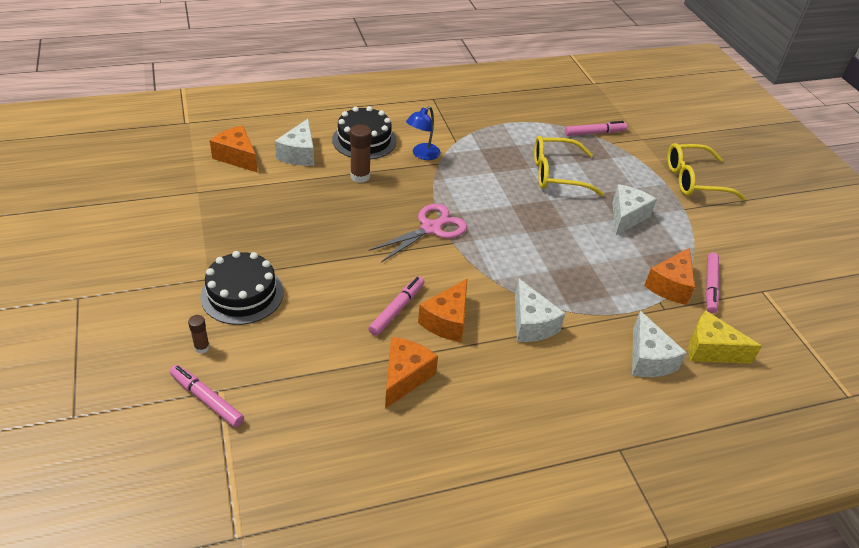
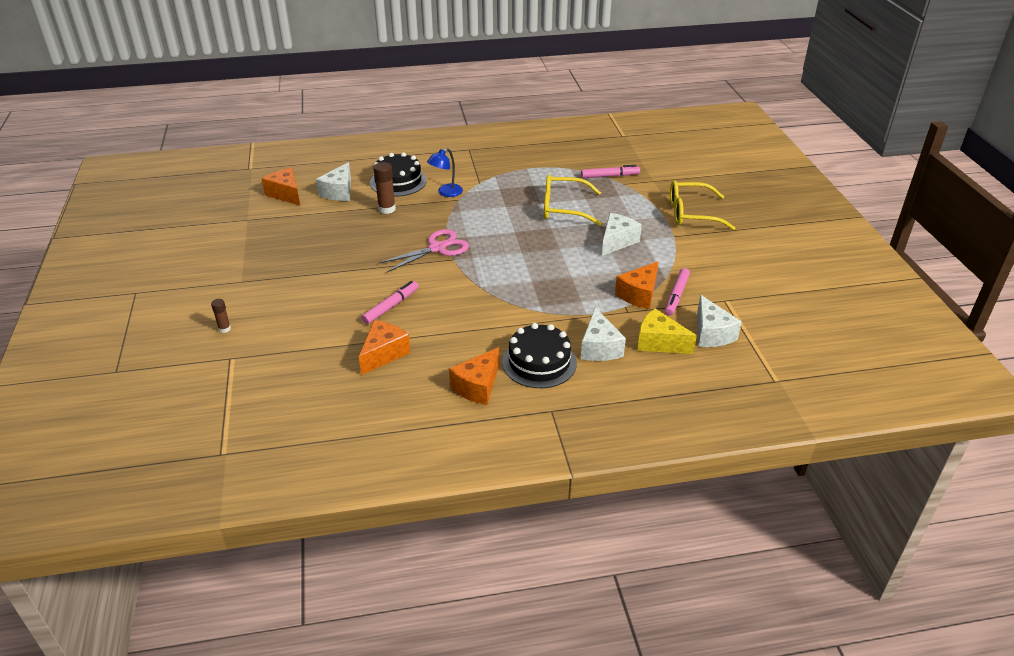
camera: 10 degrees right, 5 degrees down
pink marker [170,365,244,427] -> none
black cake [200,251,284,325] -> black cake moved to [502,323,577,388]
orange cheese [418,279,467,342] -> orange cheese moved to [449,347,499,405]
white cheese [515,279,565,342] -> white cheese moved to [697,295,742,347]

